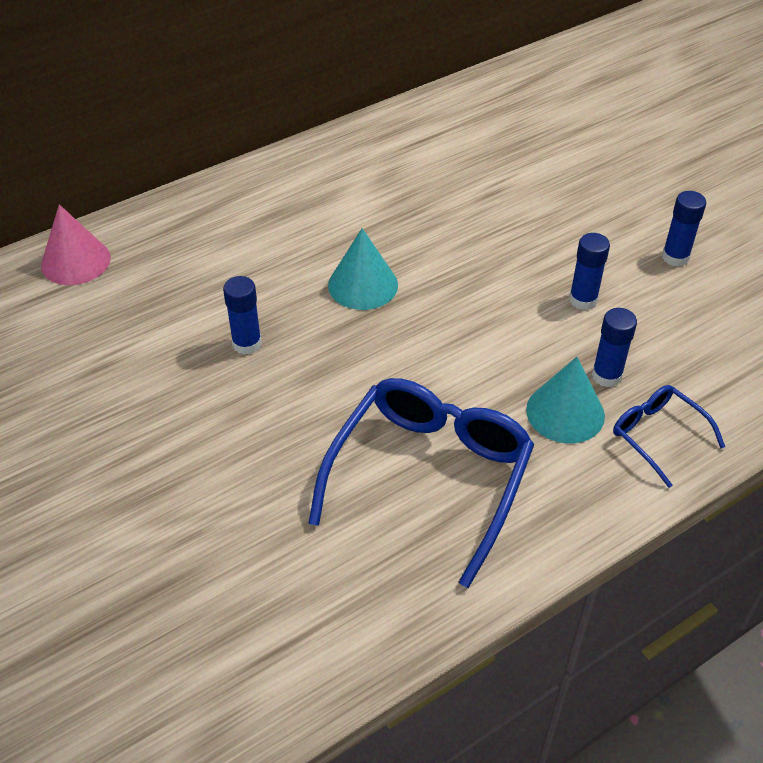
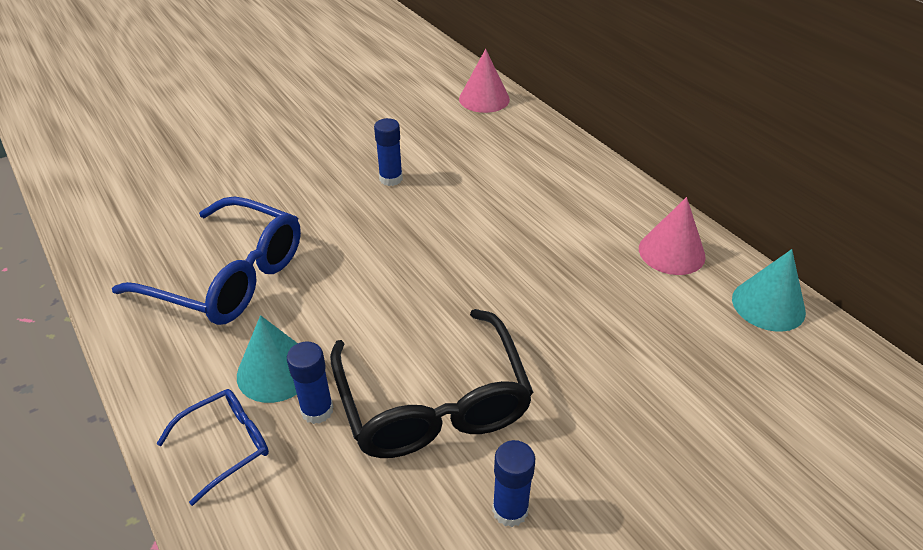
camera: 90 degrees right, 5 degrees down
turquoise cone [328,228,398,310] -> turquoise cone moved to [732,249,806,332]
blue glue stick [569,233,610,310] -> black glasses [330,309,534,458]
none -> pink cone [639,197,706,275]

